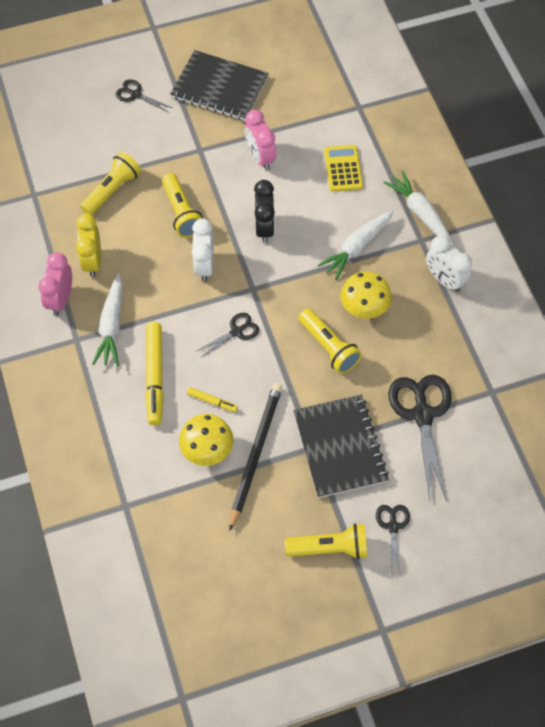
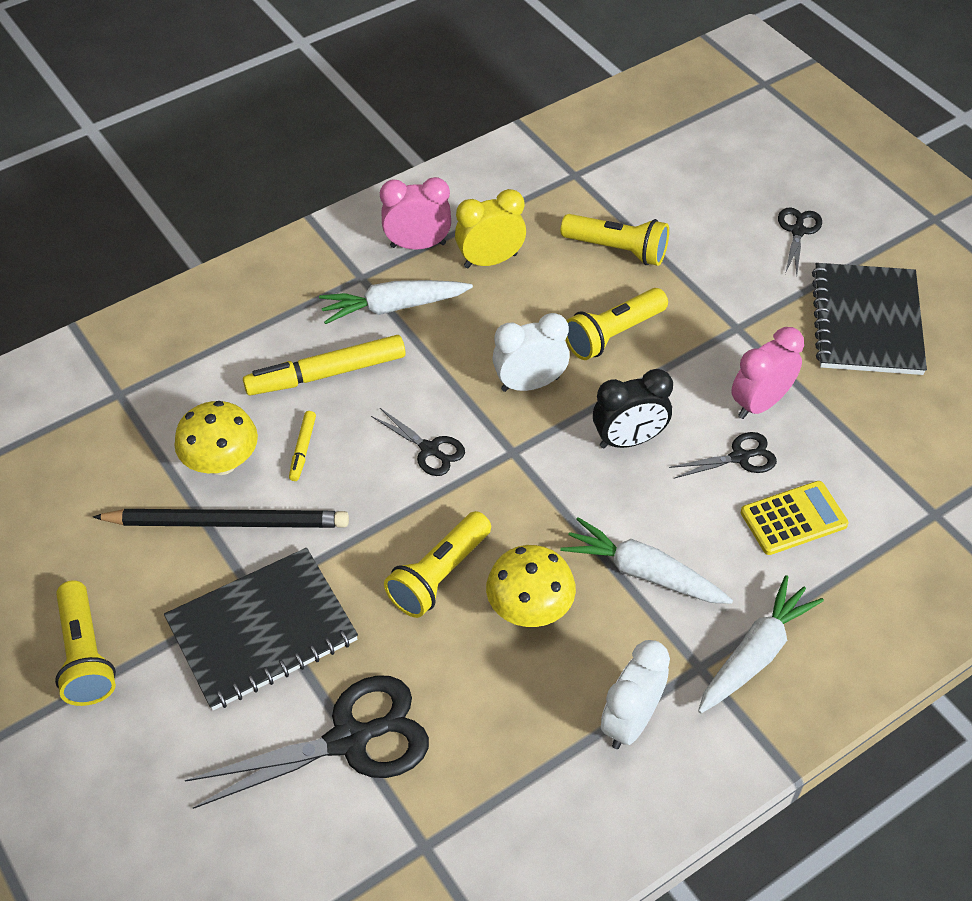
camera: 75 degrees right, 10 degrees down
black scissors [376,505,410,575] -> black scissors moved to [669,432,777,479]

